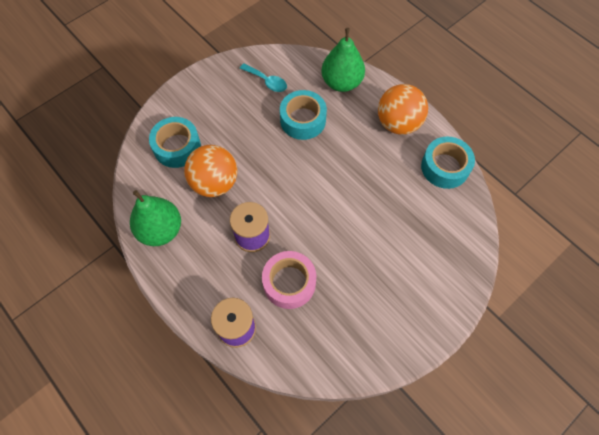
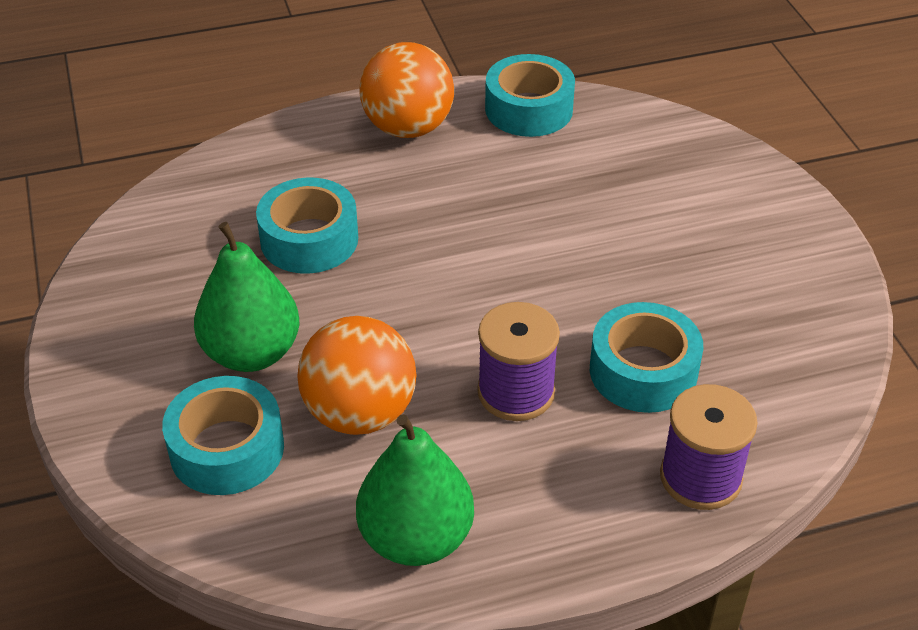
camera: 65 degrees left, 20 degrees down
turquoise spoon [240,63,287,92] -> none
pink tape [262,251,316,309] -> turquoise tape [590,302,703,413]
green pear [321,28,365,92] -> green pear moved to [194,222,300,372]

